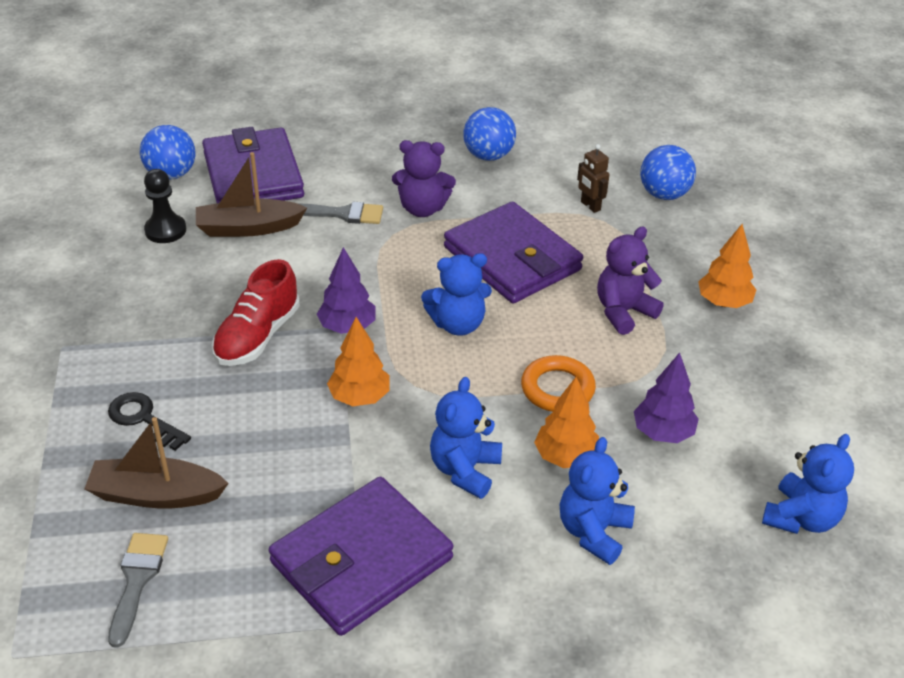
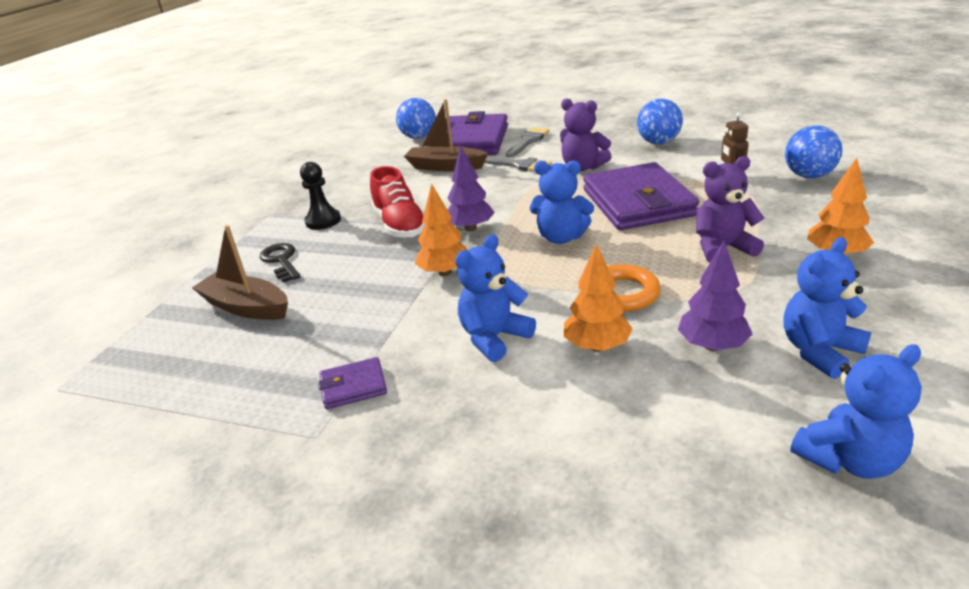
camera: 30 degrees right, 10 degrees down
grey brush [108,533,168,648] -> grey brush moved to [506,127,550,158]
black pawn [144,169,186,243] -> black pawn moved to [300,162,341,230]
red shoe [212,259,300,366] -> red shoe turned 75 degrees counterclockwise [370,166,425,238]
purple wallet [269,477,453,636] -> purple wallet [318,357,387,409], size x0.44
blue teddy bear [559,437,635,565] -> blue teddy bear moved to [783,237,871,379]

